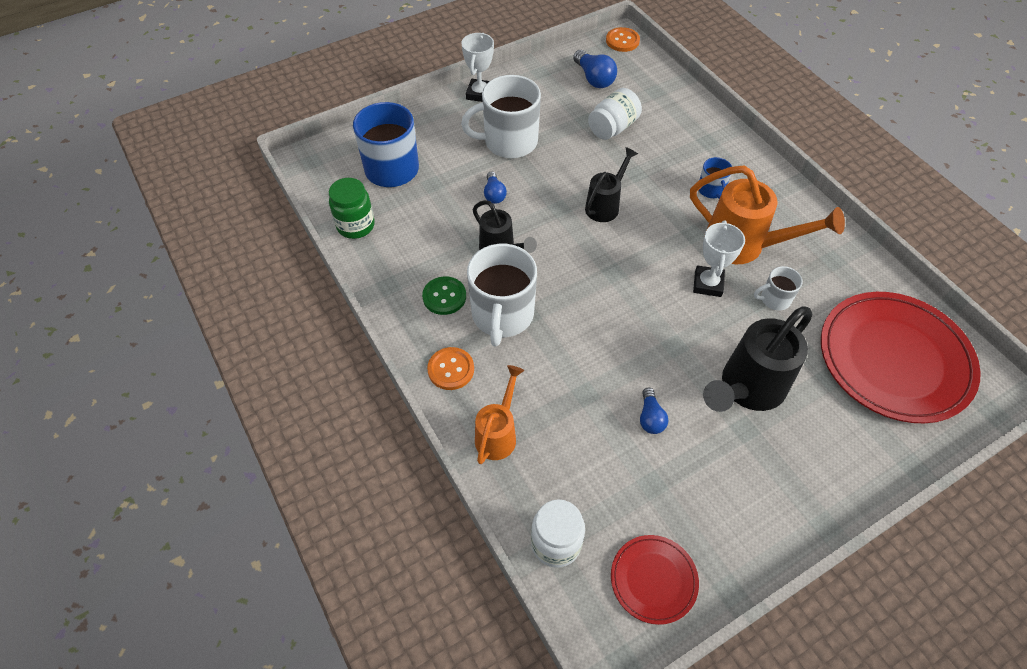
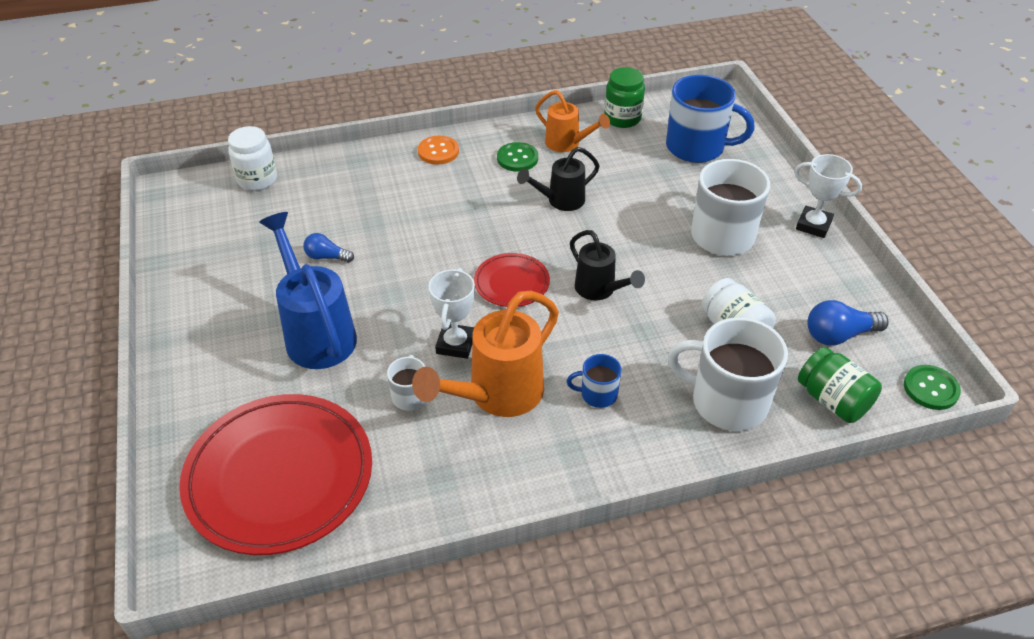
camera: 105 degrees right, 10 degrees down
white mug [467,244,537,346] -> white mug moved to [668,317,788,431]
orange watering can [475,365,524,464] -> orange watering can moved to [535,90,610,152]
blue light bulb [484,171,507,204] -> none
orange button [606,27,640,52] -> green button [904,365,961,410]
red plate [611,535,699,625] -> red plate moved to [474,253,550,307]
white trophy [693,220,745,297] -> white trophy turned 75 degrees clockwise [429,268,475,359]
black watering can [703,306,812,412] -> blue watering can [259,212,357,369]
none -> green jar [798,347,882,423]

